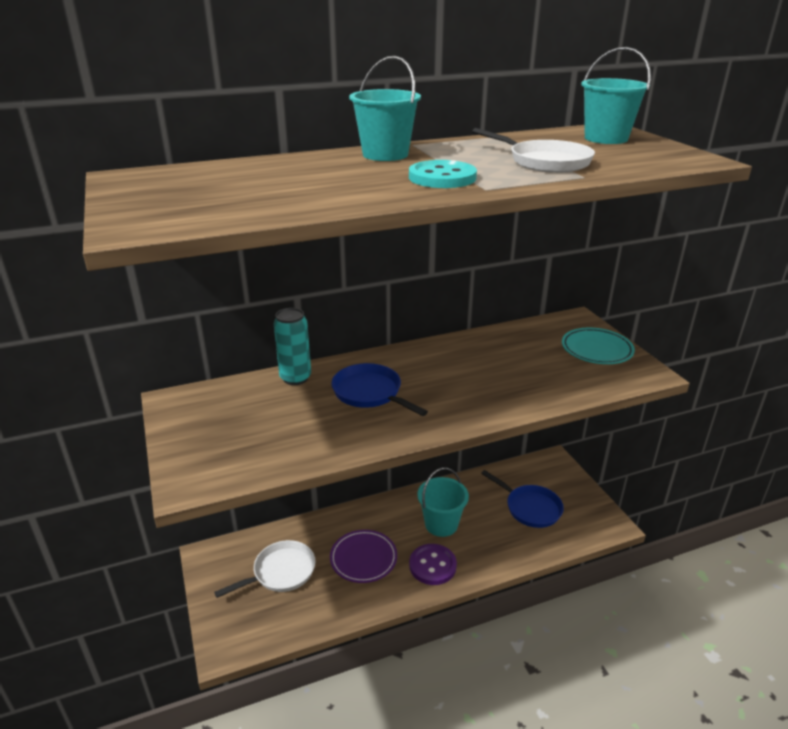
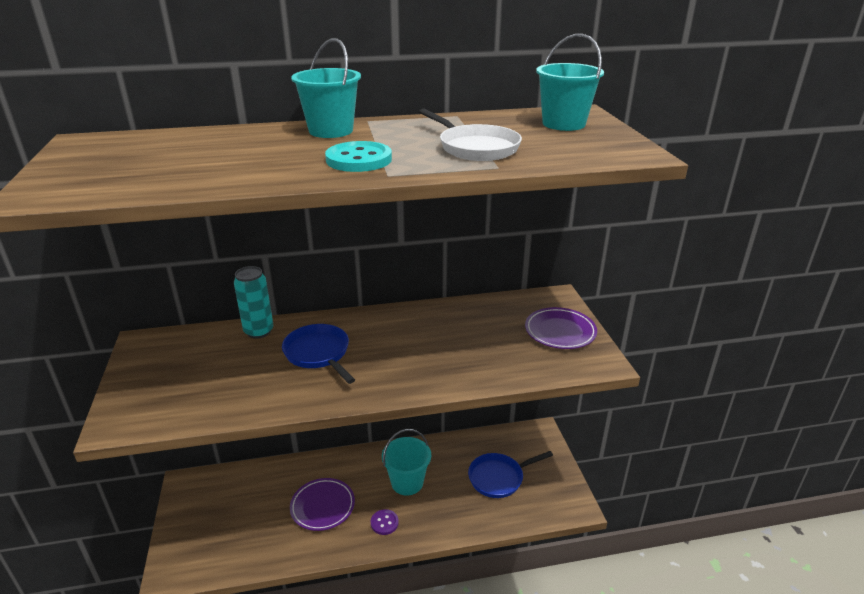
camera: 10 degrees right, 0 degrees up
white pan [214,540,316,598] -> none
purple button [409,544,457,585] -> purple button [371,509,399,535], size x0.61
blue pan [481,470,564,528] -> blue pan turned 105 degrees clockwise [468,451,553,498]
turquoise plate [562,328,635,364] -> purple plate [525,307,597,349]

